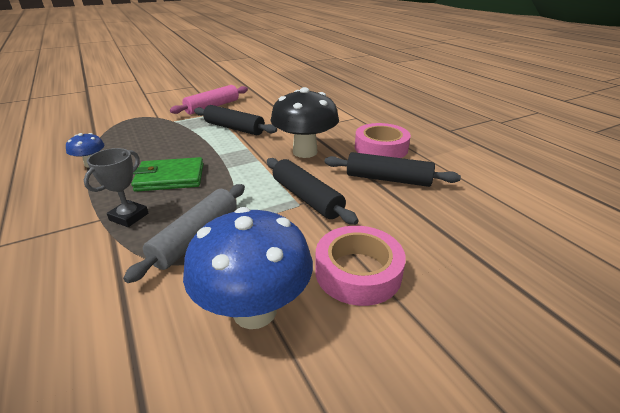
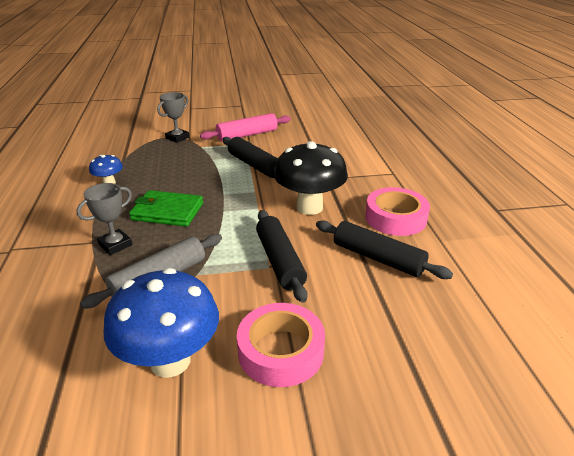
camera: 20 degrees right, 0 degrees up
none -> grey trophy [157,92,190,143]

